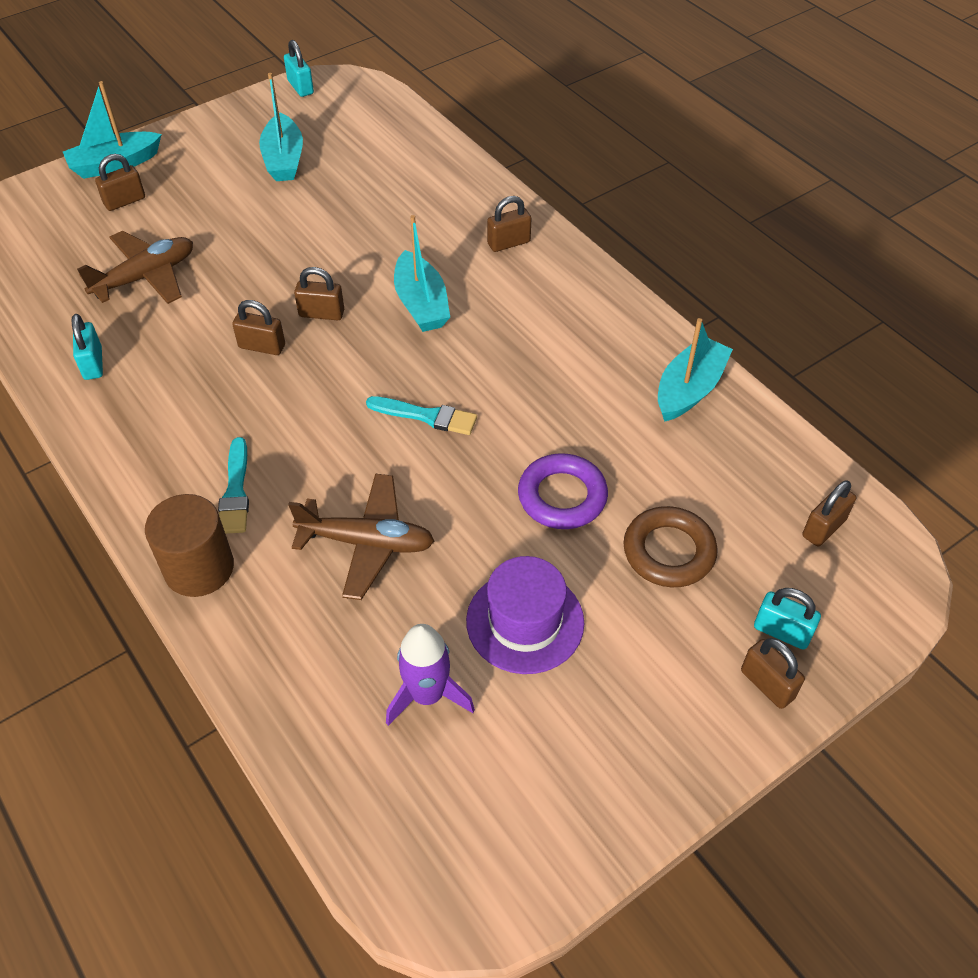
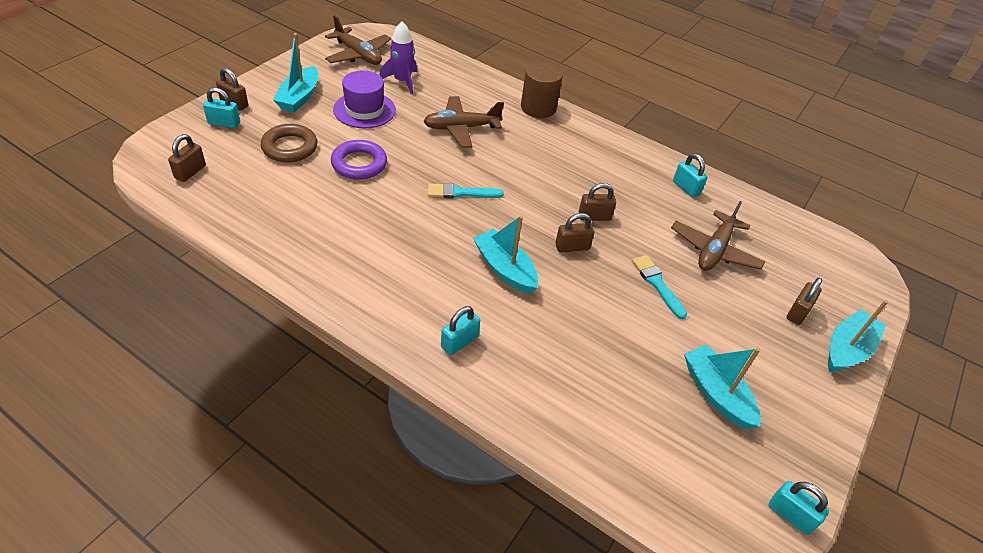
camera: 155 degrees right, 5 degrees down
turquoise brush [218,437,249,534] -> turquoise brush moved to [632,255,687,319]
brown padlock [487,196,531,252] -> turquoise padlock [441,306,480,355]
turquoise boat [658,318,733,422] -> turquoise boat moved to [273,33,318,113]
none -> brown plane [325,15,391,65]

